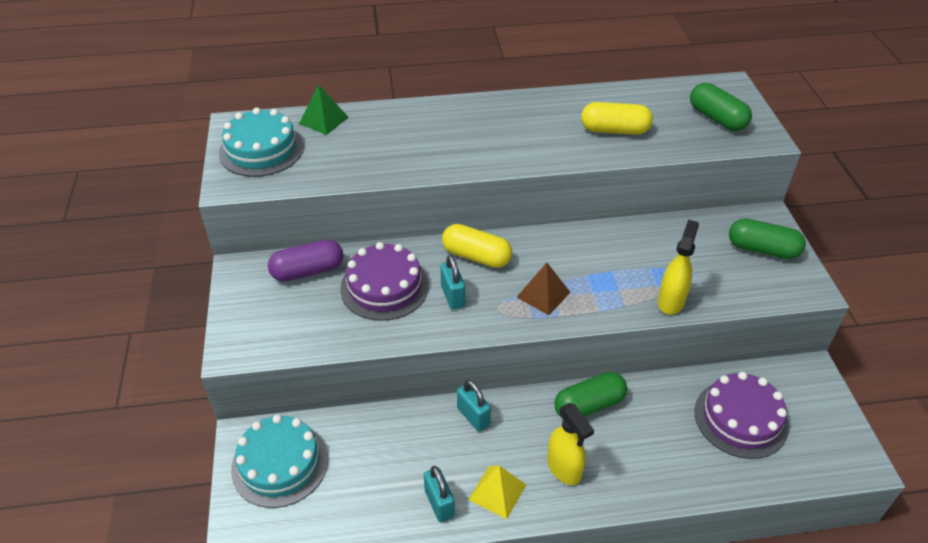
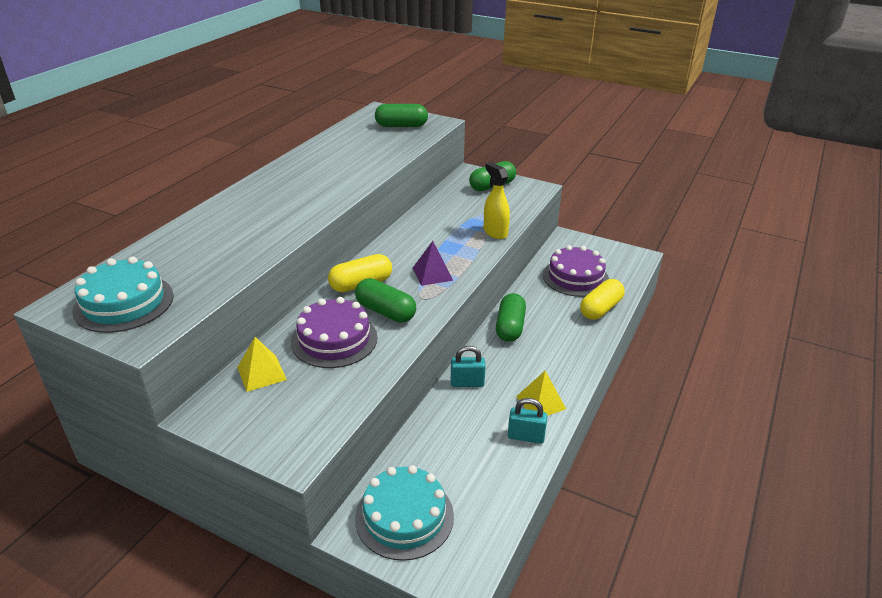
camera: 55 degrees left, 10 degrees down
purple capsule [268,239,343,282] -> yellow pyramid [237,337,287,392]
green pyramid [299,85,348,135] -> none
turquoise padlock [440,255,465,310] -> green capsule [355,278,416,323]
brown pyramid [516,263,570,315] -> purple pyramid [413,241,453,286]
yellow spray bottle [547,403,594,485] -> none
yellow capsule [581,102,653,135] -> yellow capsule moved to [580,279,625,320]

